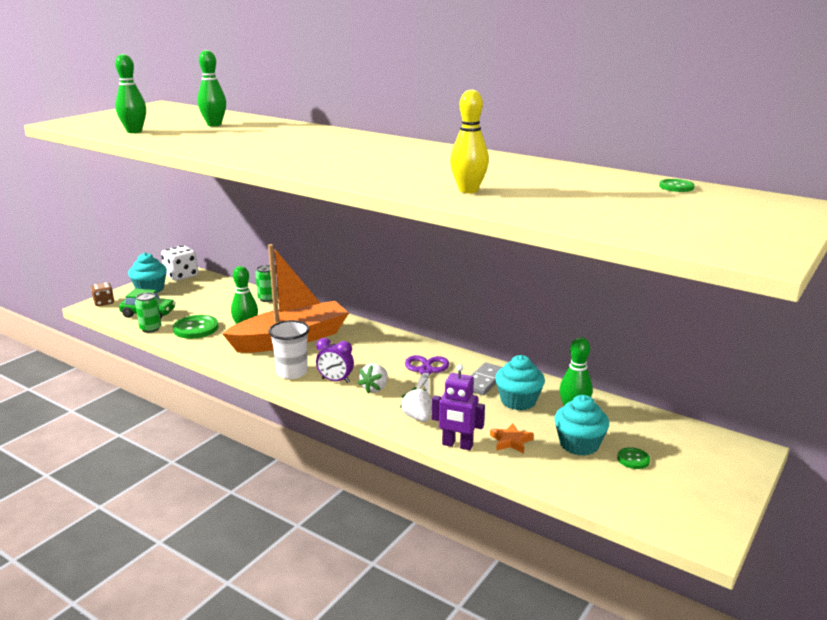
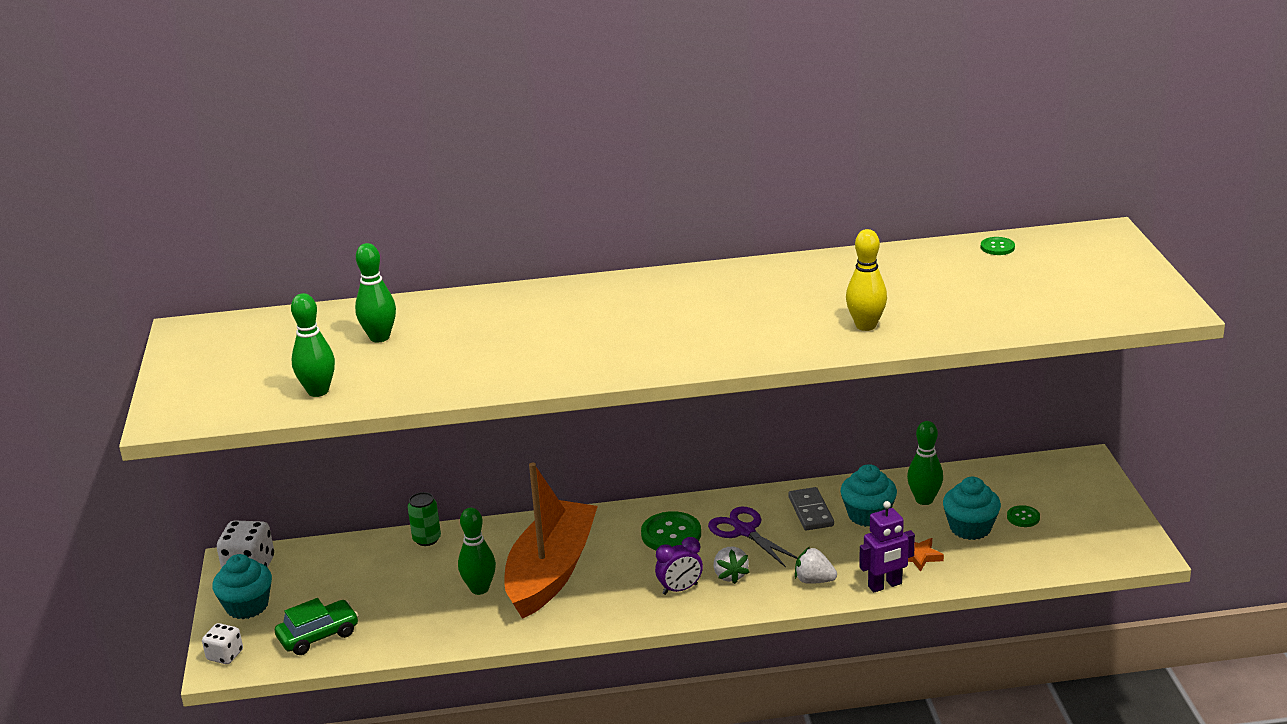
camera: 40 degrees left, 5 degrees up
brown dice [91,282,114,306] -> white dice [202,623,243,664]
green can [135,293,161,333] -> none
green button [173,315,219,339] -> green button moved to [641,511,701,550]
white cup [268,320,310,379] -> none

